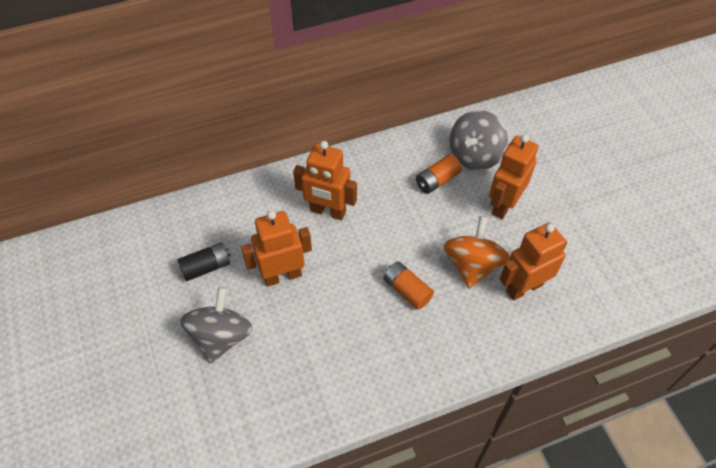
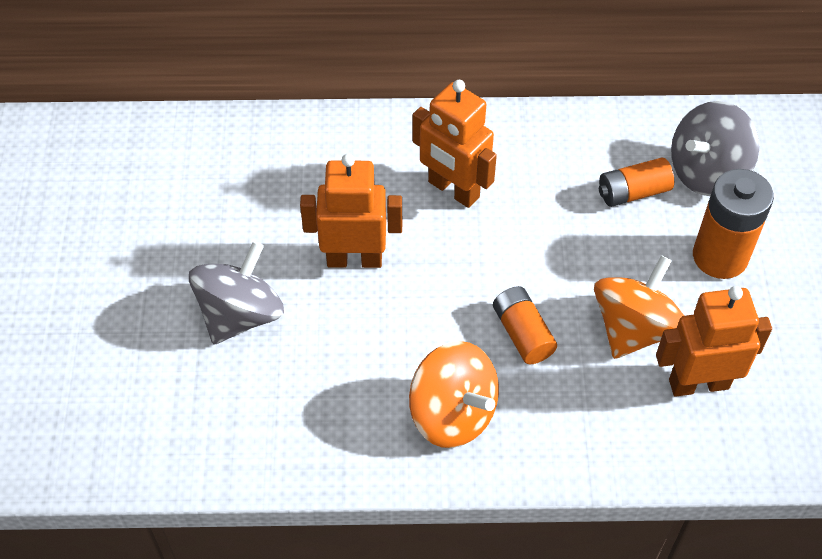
camera: 20 degrees right, 0 degrees up
black battery [178,243,231,281] -> none
orange robot [489,134,538,219] -> orange battery [693,169,774,279]
none -> orange spinning top [409,341,499,448]

